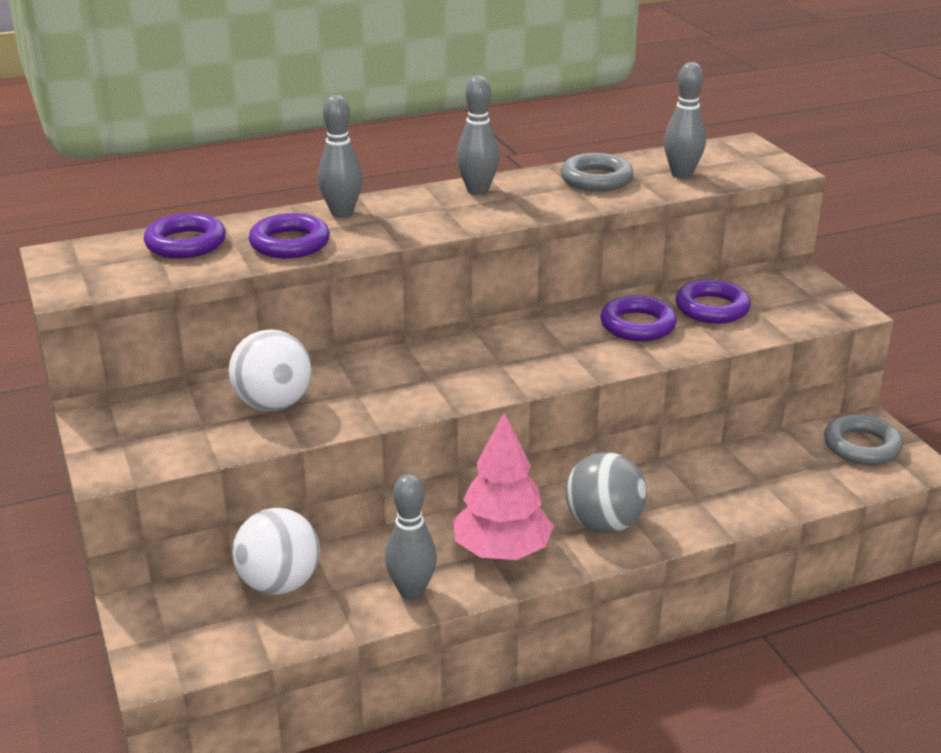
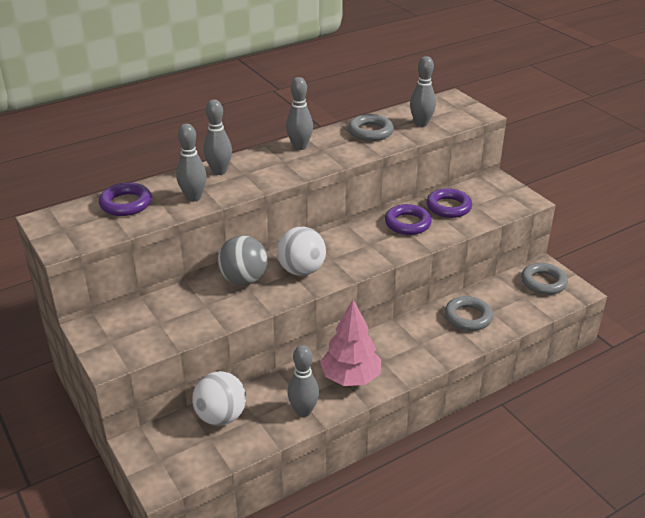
camera: 10 degrees left, 5 degrees up
white ball [229,329,312,411] -> white ball moved to [277,227,326,276]
purple ring [249,213,330,259] -> grey bowling pin [176,123,207,202]
grey ball [565,452,647,533] -> grey ball moved to [218,235,268,285]
none -> grey ring [445,296,493,331]

